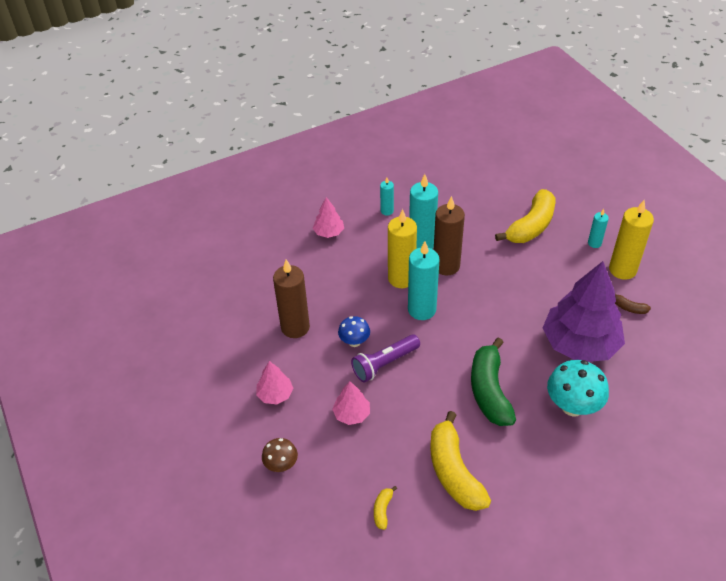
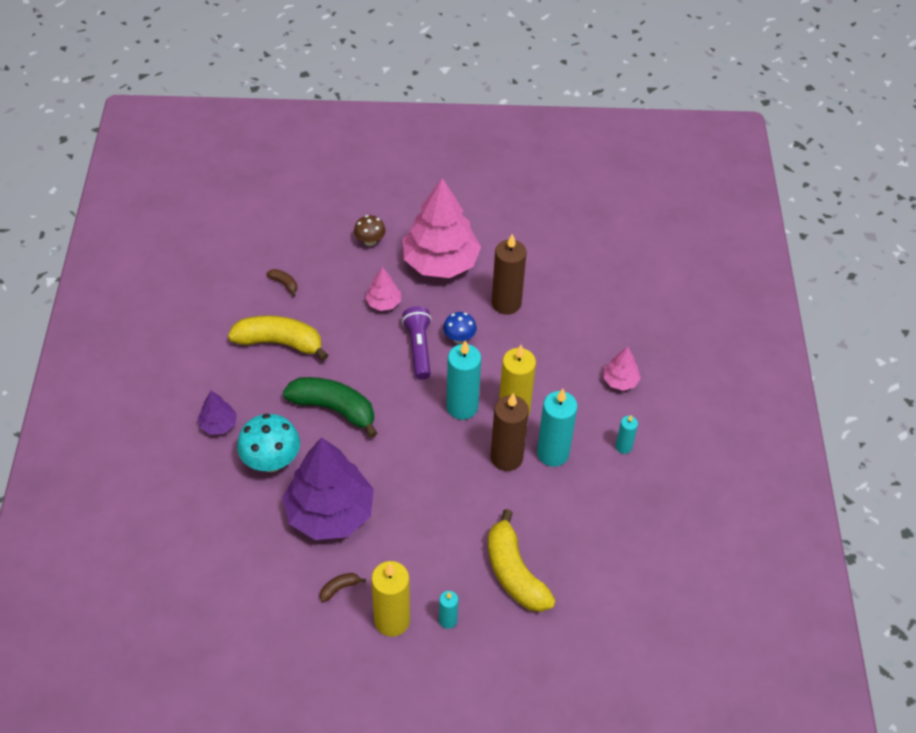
camera: 115 degrees right, 5 degrees up
pink tree [256,361,293,404] -> pink tree [403,178,481,278], size x2.22
yellow banana [374,486,397,530] -> brown banana [266,269,297,297]
none -> purple tree [198,391,237,435]

